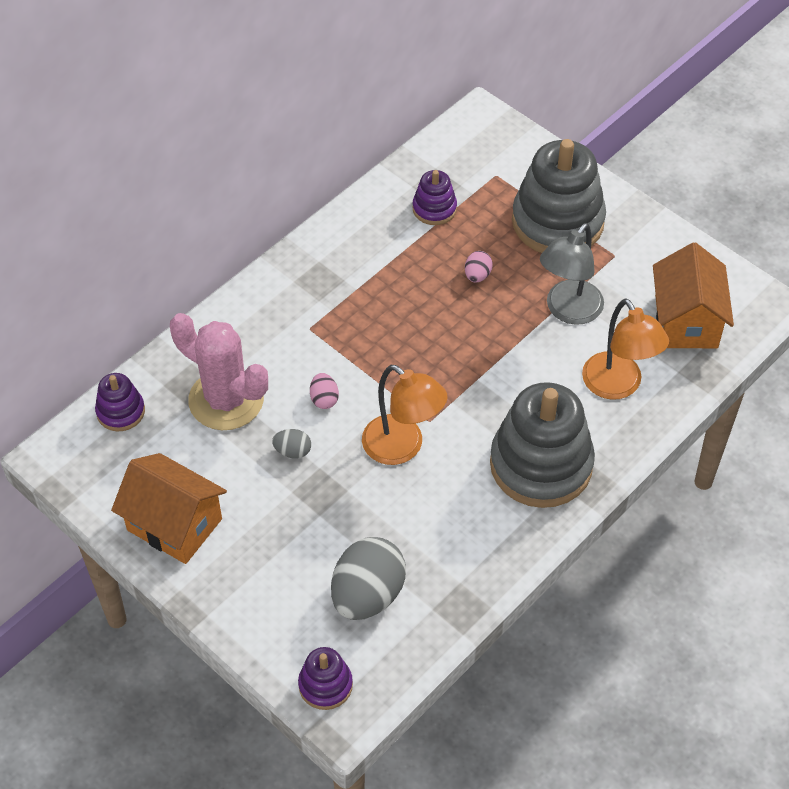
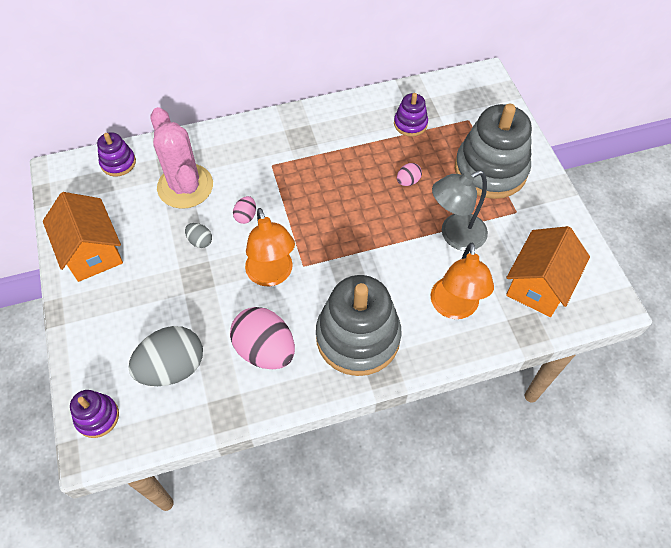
camera: 30 degrees right, 5 degrees up
none -> pink egg [230,307,295,369]

